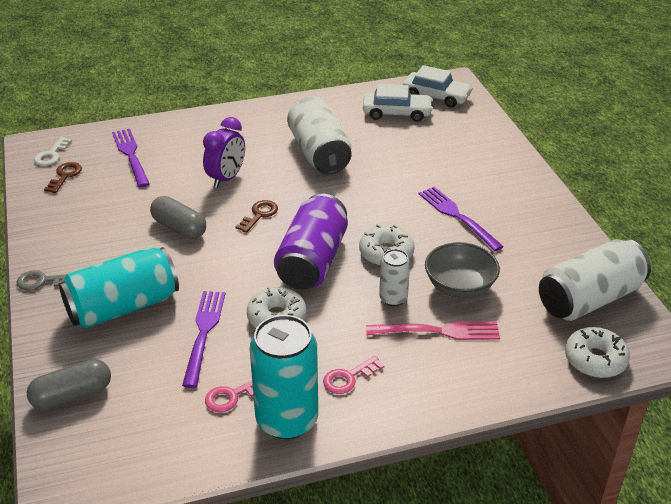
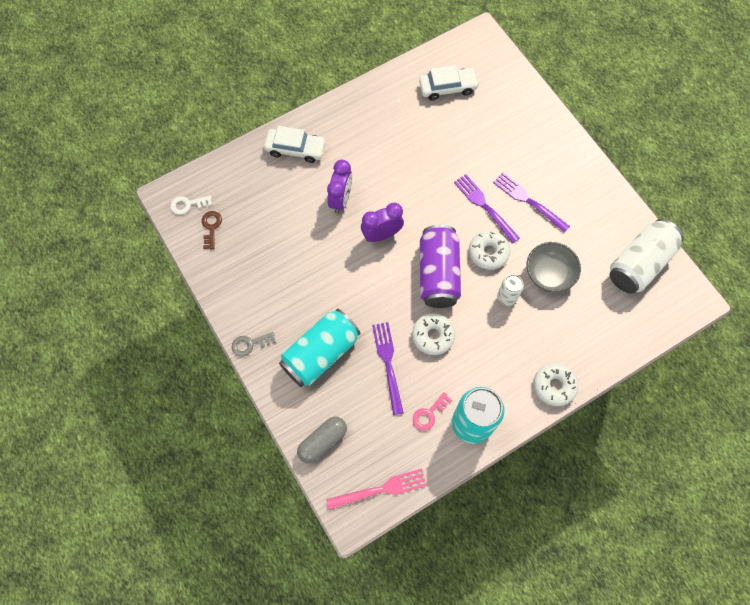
camera: 15 degrees left, 30 degrees up
white key [34,137,72,166] -> white key turned 75 degrees clockwise [170,195,212,215]
purple fork [112,129,150,187] -> purple fork moved to [454,174,520,243]
grey capsule [150,196,206,239] -> none
brown key [235,200,278,233] -> purple clock [361,203,404,242]
white can [287,96,351,174] -> none
pink key [323,356,384,394] -> none
pink fork [366,321,500,340] -> pink fork moved to [326,469,427,510]
white car [403,65,473,108] -> white car moved to [264,126,326,163]
white donut [565,327,630,378] -> white donut moved to [534,363,578,407]

